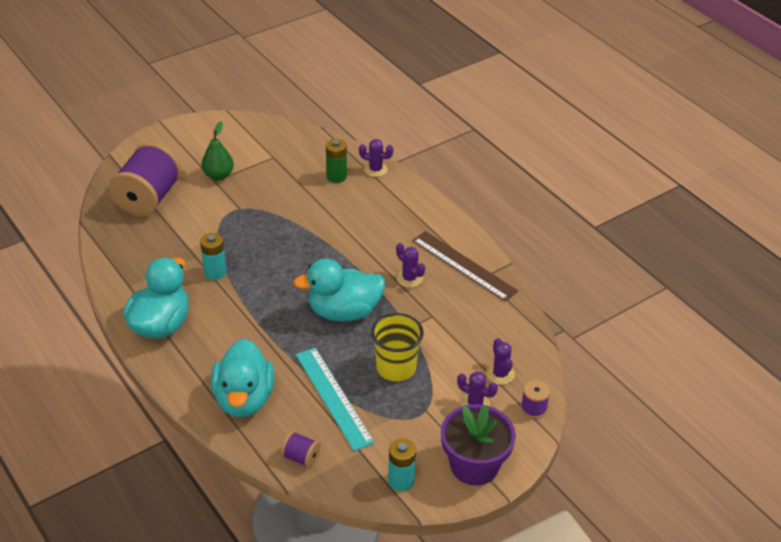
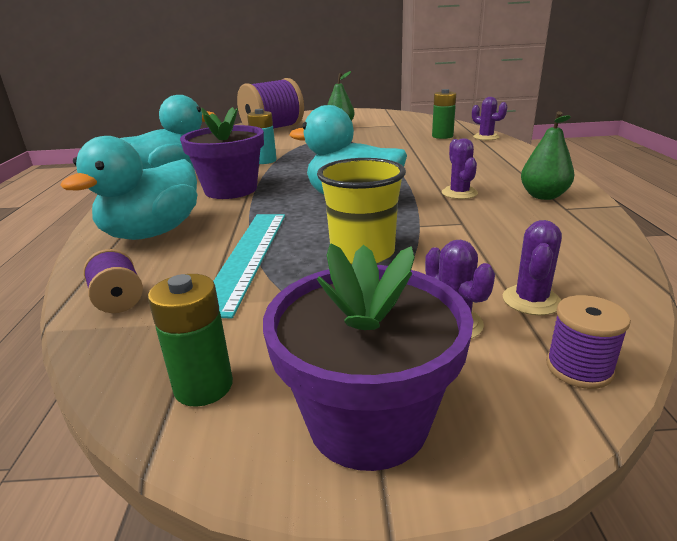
camera: 35 degrees right, 15 degrees down
turquoise battery [388,439,416,491] -> green battery [148,274,233,407]
brown ruler [412,231,518,302] -> green pear [521,111,574,200]
none -> purple flower pot [180,107,264,199]

